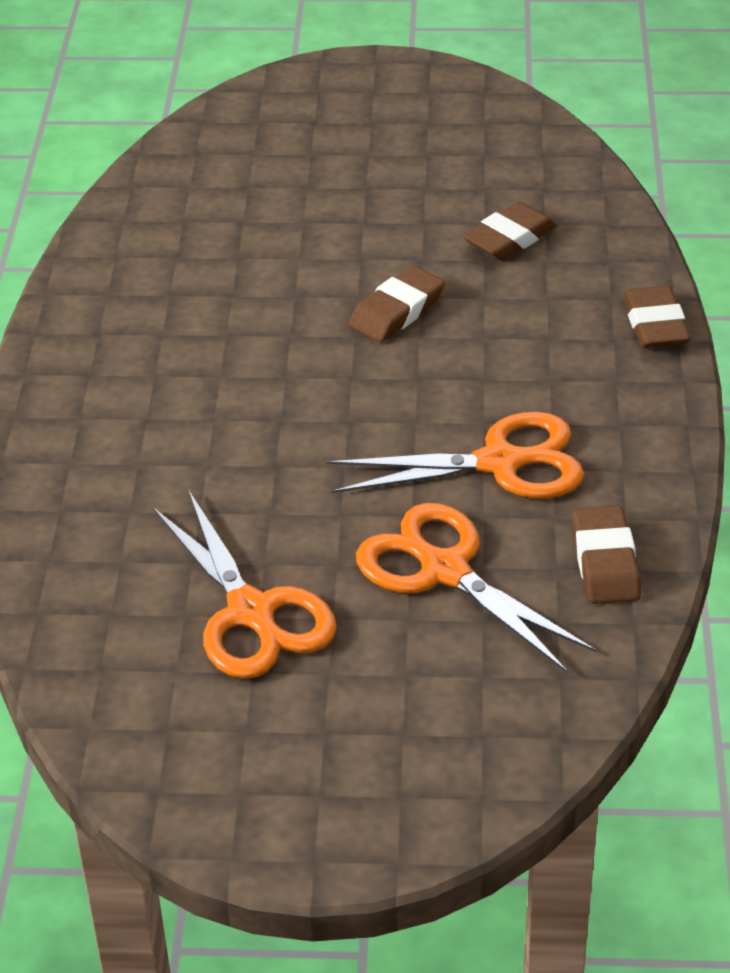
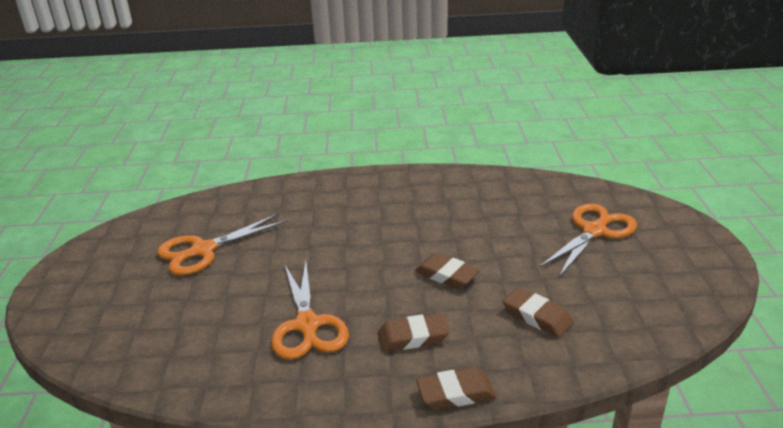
camera: 85 degrees right, 10 degrees down
orange scissors [356,503,597,673] -> orange scissors moved to [539,203,637,277]
brown eraser [572,505,641,604] -> brown eraser moved to [378,314,449,352]

